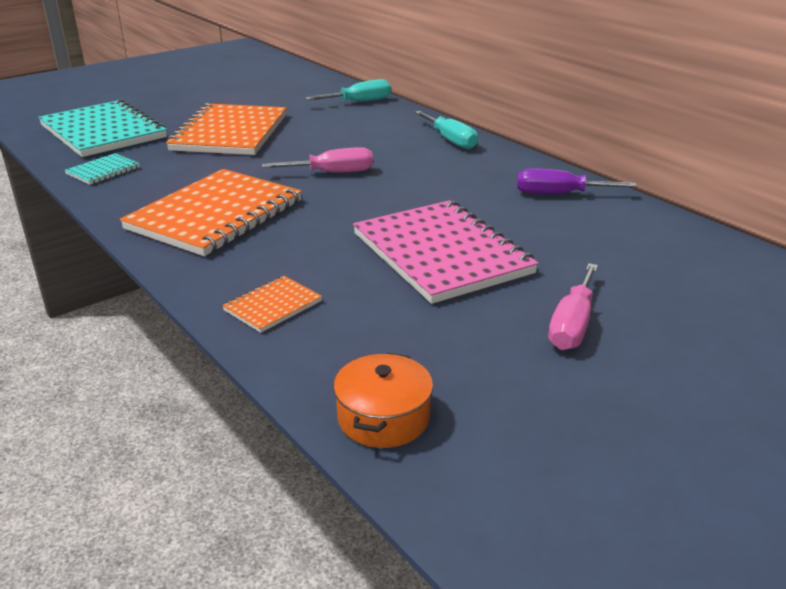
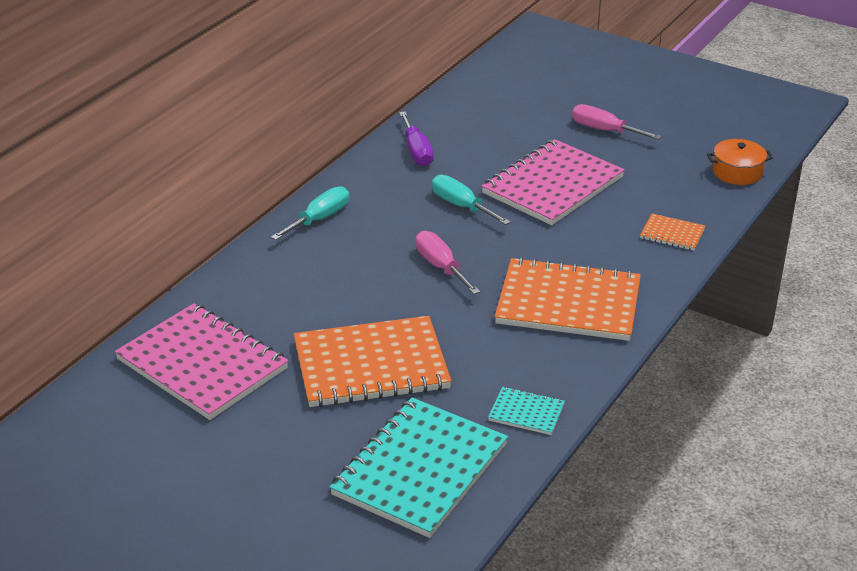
camera: 110 degrees left, 5 degrees up
turquoise screwdriver [305,79,391,102] -> turquoise screwdriver moved to [432,175,511,225]
pink screwdriver [548,263,598,350] -> pink screwdriver turned 150 degrees counterclockwise [572,104,662,140]
none -> pink notebook [115,303,289,420]

